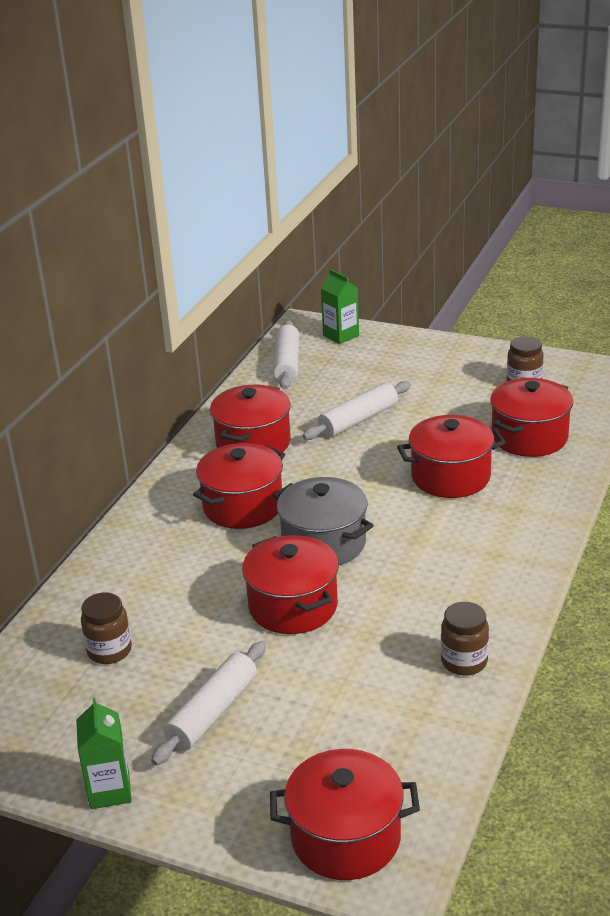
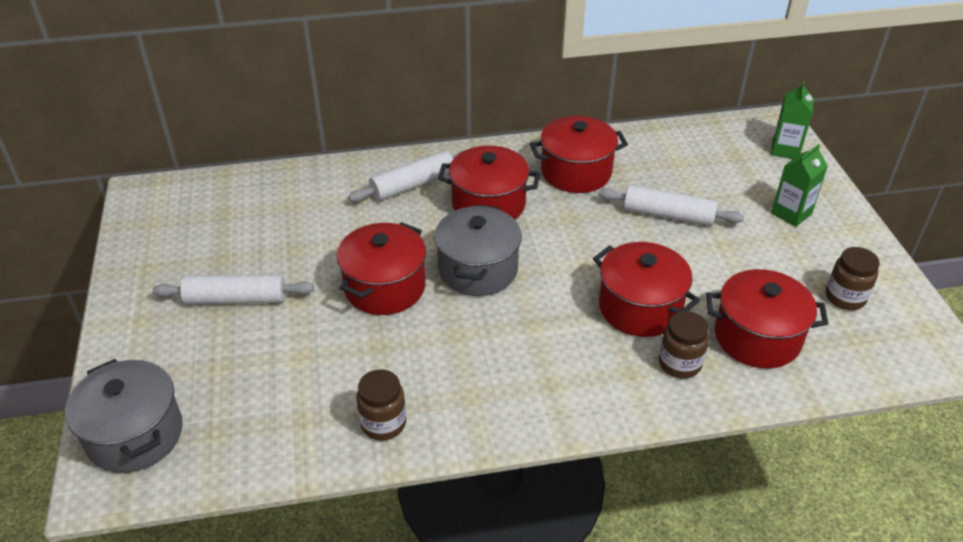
camera: 55 degrees right, 10 degrees up
green carton [76,698,132,809] -> green carton moved to [771,144,828,227]
brown jar [81,593,132,664] -> brown jar moved to [659,311,709,379]
red pot [270,749,420,880] -> grey pot [65,359,183,473]
white rolling pin [274,320,299,389] -> white rolling pin moved to [348,150,465,202]

